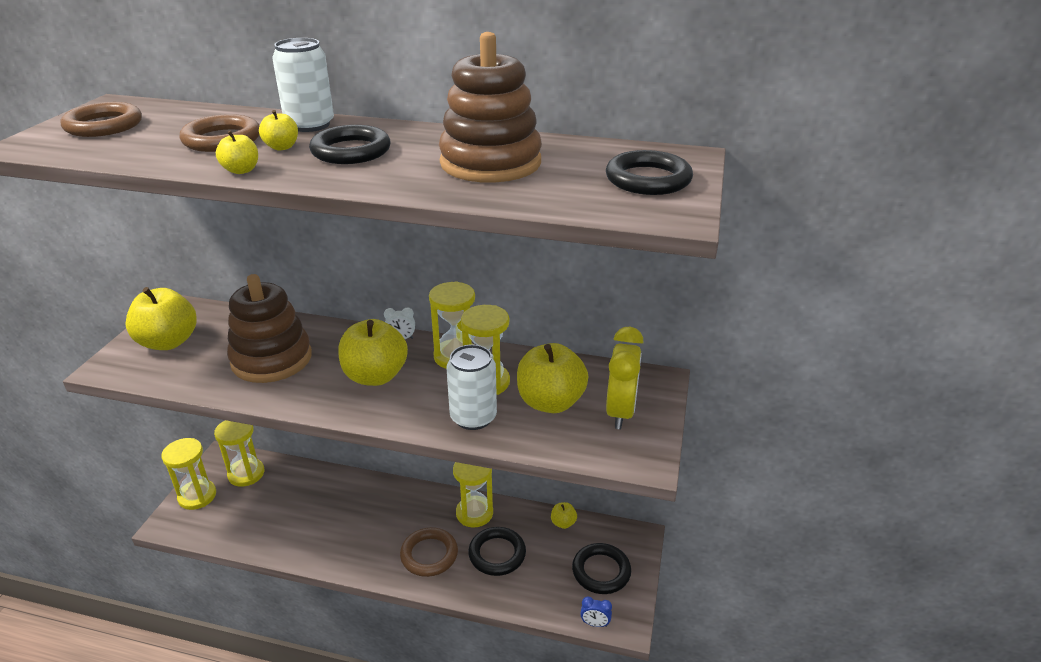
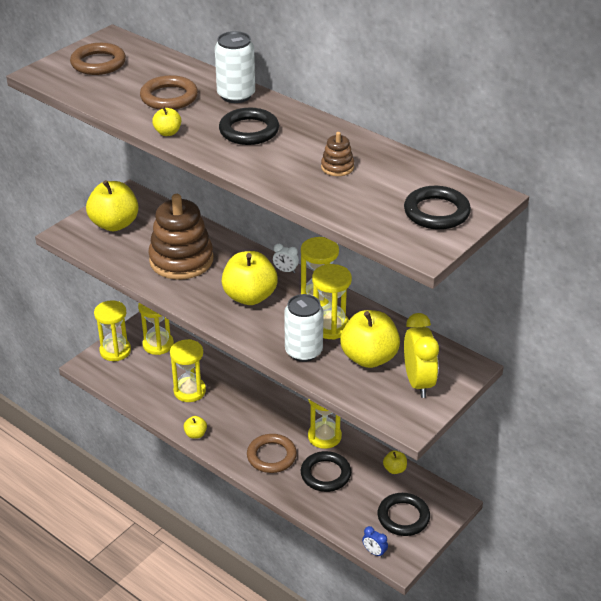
camera: 25 degrees right, 5 degrees up
yellow apple [259,110,298,151] -> yellow apple moved to [184,416,207,439]
brown stacking toy [439,32,542,183] -> brown stacking toy [321,132,354,176], size x0.43
yellow clock [606,327,644,429] -> yellow clock turned 45 degrees counterclockwise [404,313,439,398]
none -> yellow hourglass [170,339,206,402]

